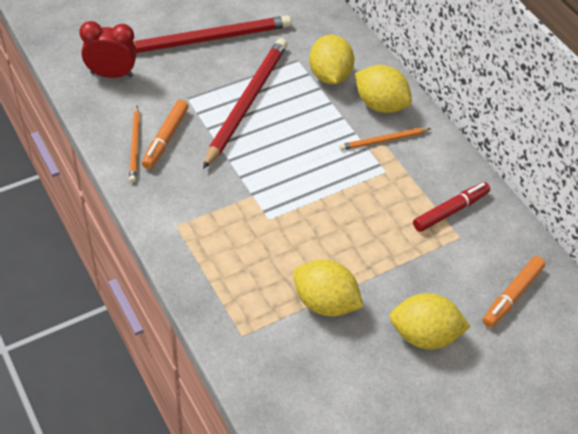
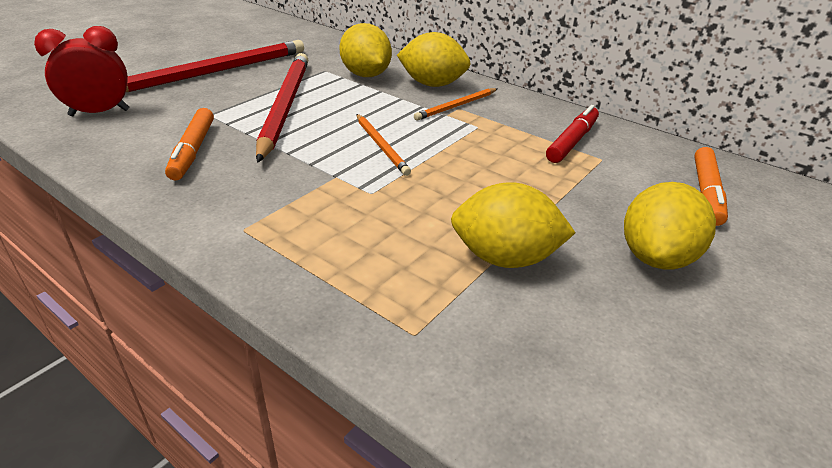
camera: 20 degrees left, 15 degrees down
orange pencil [129,106,140,182] -> orange pencil moved to [356,114,411,176]
yellow lemon [390,293,470,349] -> yellow lemon turned 45 degrees counterclockwise [624,182,716,269]

